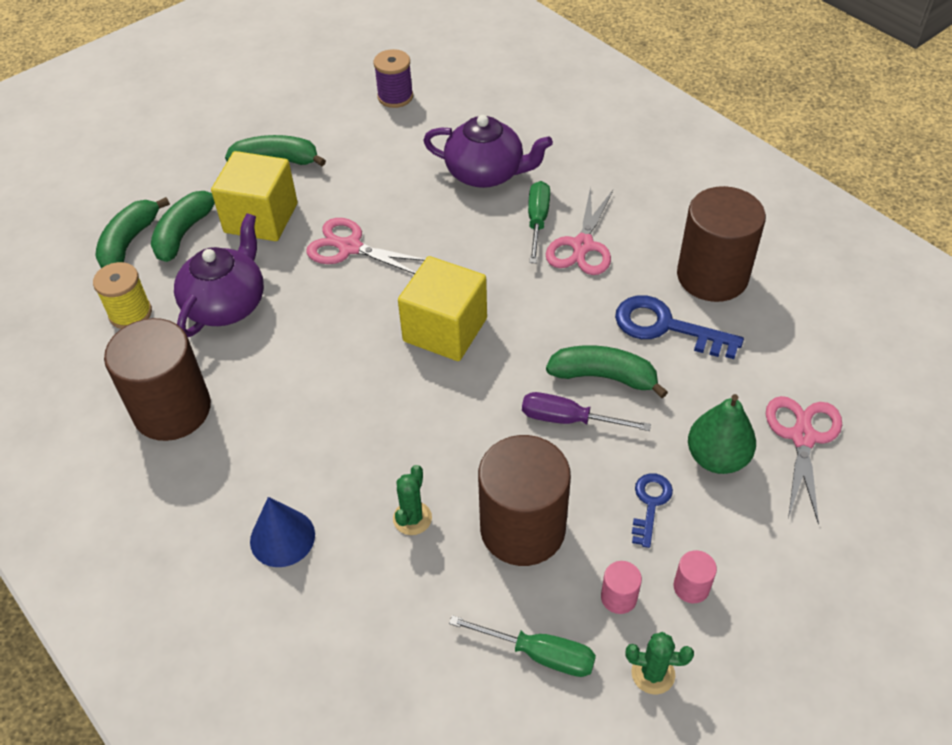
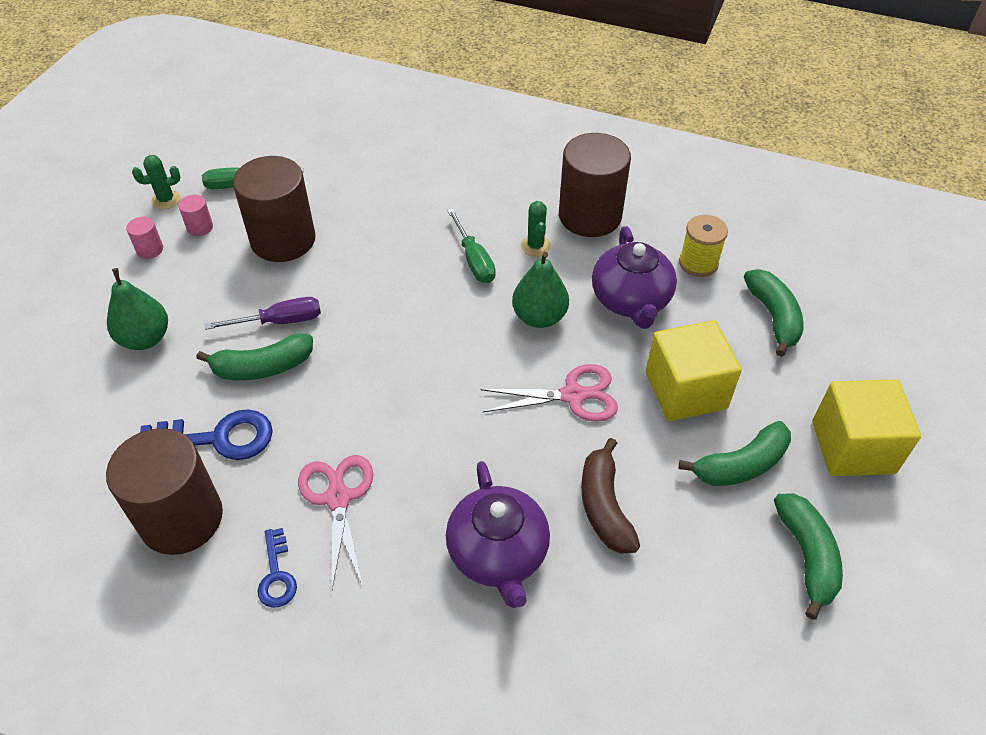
camera: 150 degrees right, 0 degrees up
green banana [151,191,215,262] -> green banana moved to [774,493,843,620]
blue cone [250,497,315,567] -> none
purple spool [373,49,413,108] -> none
green cactus [393,465,432,535] -> green cactus moved to [521,201,551,257]
yellow cube [398,256,487,361] -> yellow cube moved to [813,379,921,476]
purple teapot [423,115,553,188] -> purple teapot turned 90 degrees counterclockwise [446,461,550,608]
green screwdriver [528,181,550,263] -> green screwdriver moved to [447,208,496,283]
blue key [632,473,673,548] -> blue key moved to [258,528,297,608]
pink scissors [766,396,842,525] -> none
none -> green pear [512,252,569,328]
none -> brown banana [581,438,640,554]

